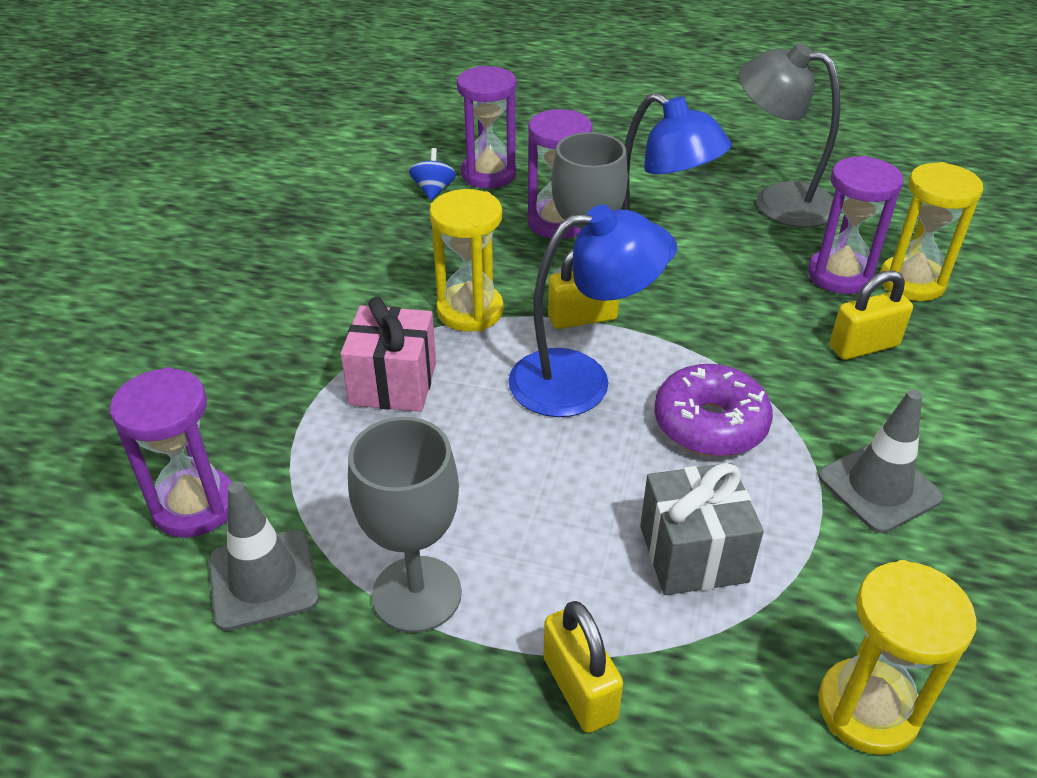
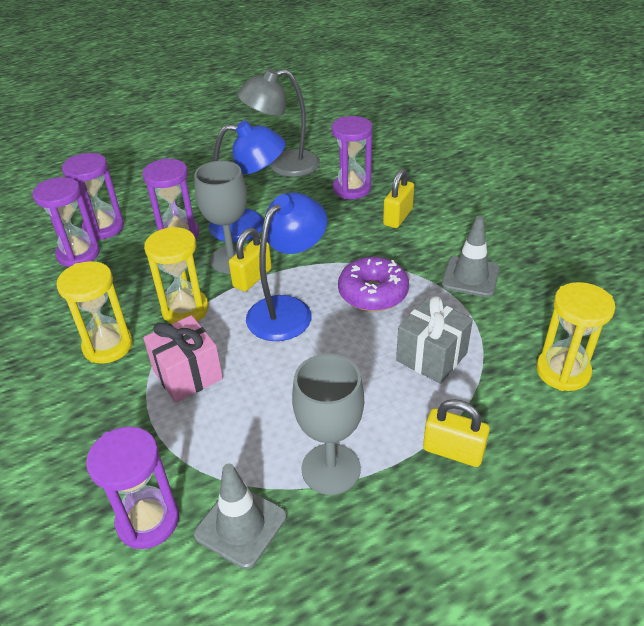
camera: 40 degrees left, 0 degrees up
blue spinning top [409,148,456,200] -> purple hourglass [32,177,100,267]
yellow hourglass [880,162,983,301] -> yellow hourglass moved to [56,261,133,364]

